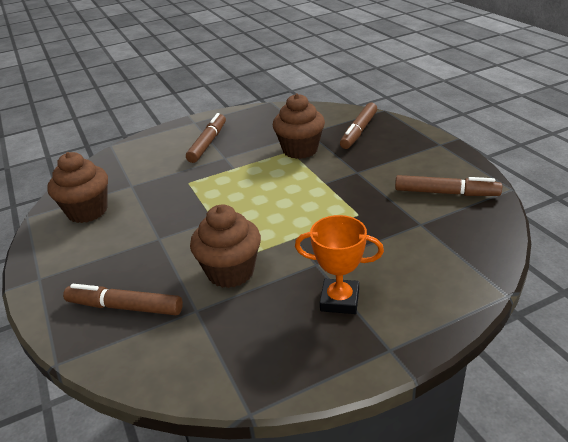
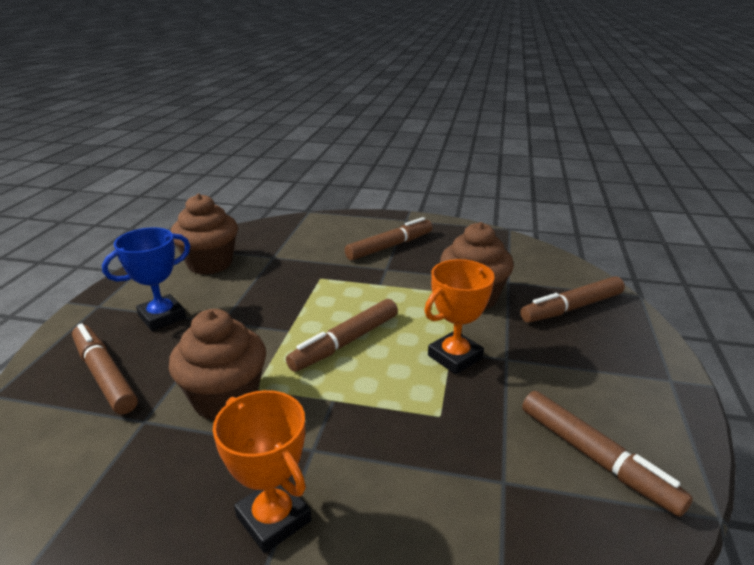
camera: 35 degrees right, 5 degrees down
none -> blue trophy [102,227,190,331]
none -> brown marker [286,299,398,372]
none -> orange trophy [424,259,495,374]

